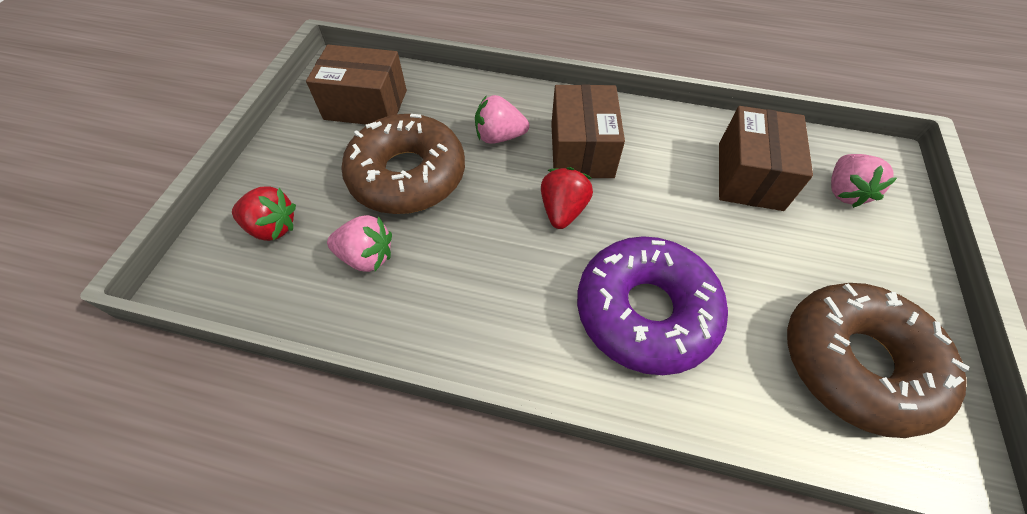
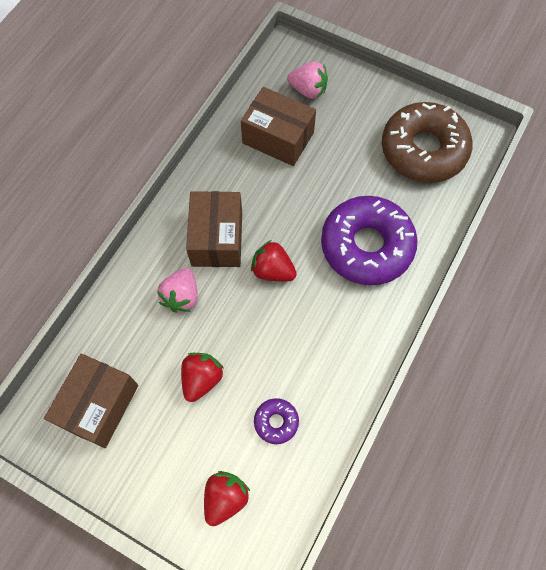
camera: 75 degrees left, 10 degrees up
pink strawberry [327,215,392,272] -> purple donut [254,398,299,444]
brown donut [341,114,465,214] -> red strawberry [181,353,224,402]
brown box [551,84,625,178] -> brown box turned 75 degrees clockwise [186,191,242,267]

